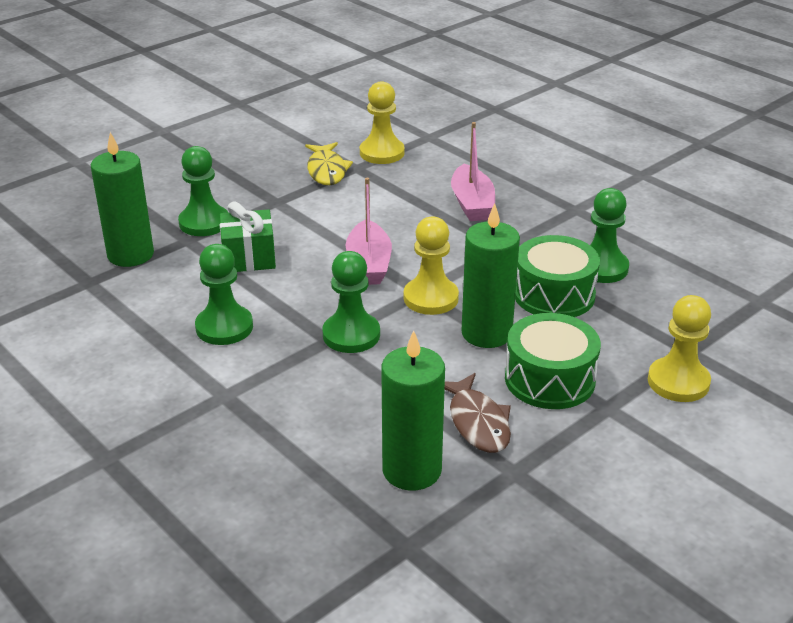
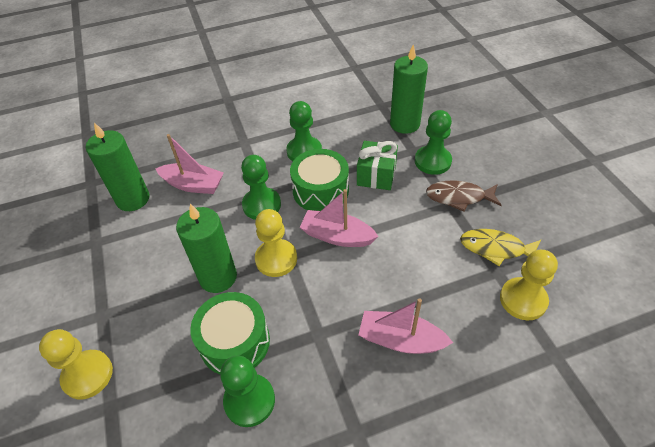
camera: 115 degrees right, 15 degrees up
brown fish [445,373,511,453] -> brown fish moved to [426,180,502,212]
green drum [505,313,601,409] -> green drum moved to [290,149,349,211]
none -> pink boat [155,134,224,194]

